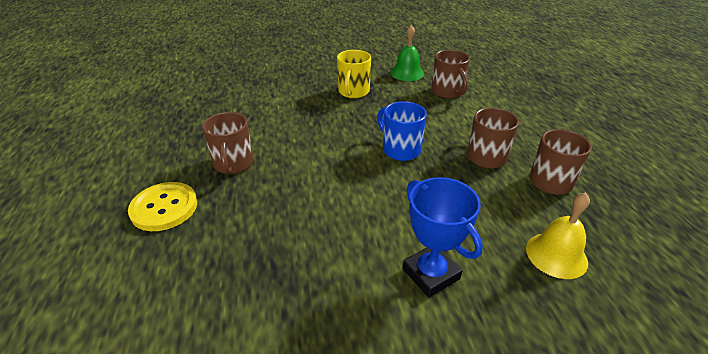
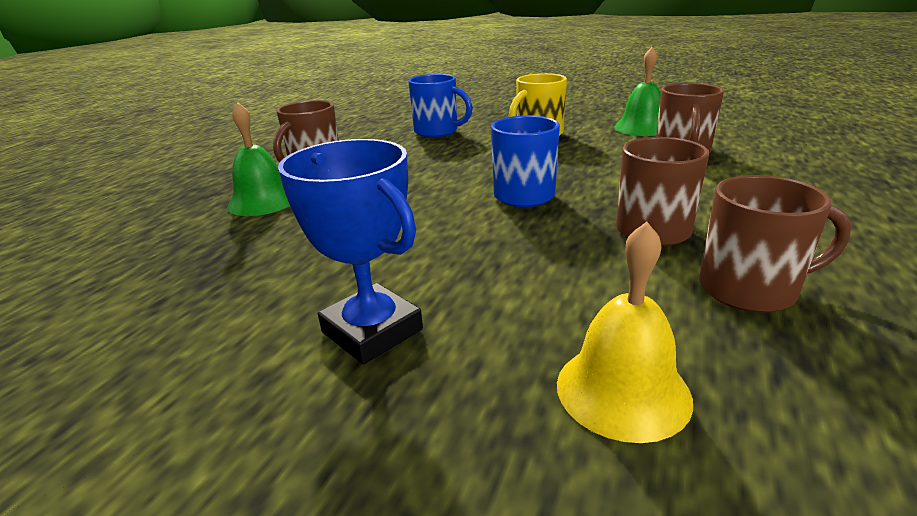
camera: 35 degrees right, 10 degrees down
yellow button [128,182,197,231] -> none
blue trophy [403,177,483,298] -> blue trophy turned 45 degrees counterclockwise [278,139,423,364]
none -> green bell [227,102,290,216]
none -> blue mug [408,74,473,138]

